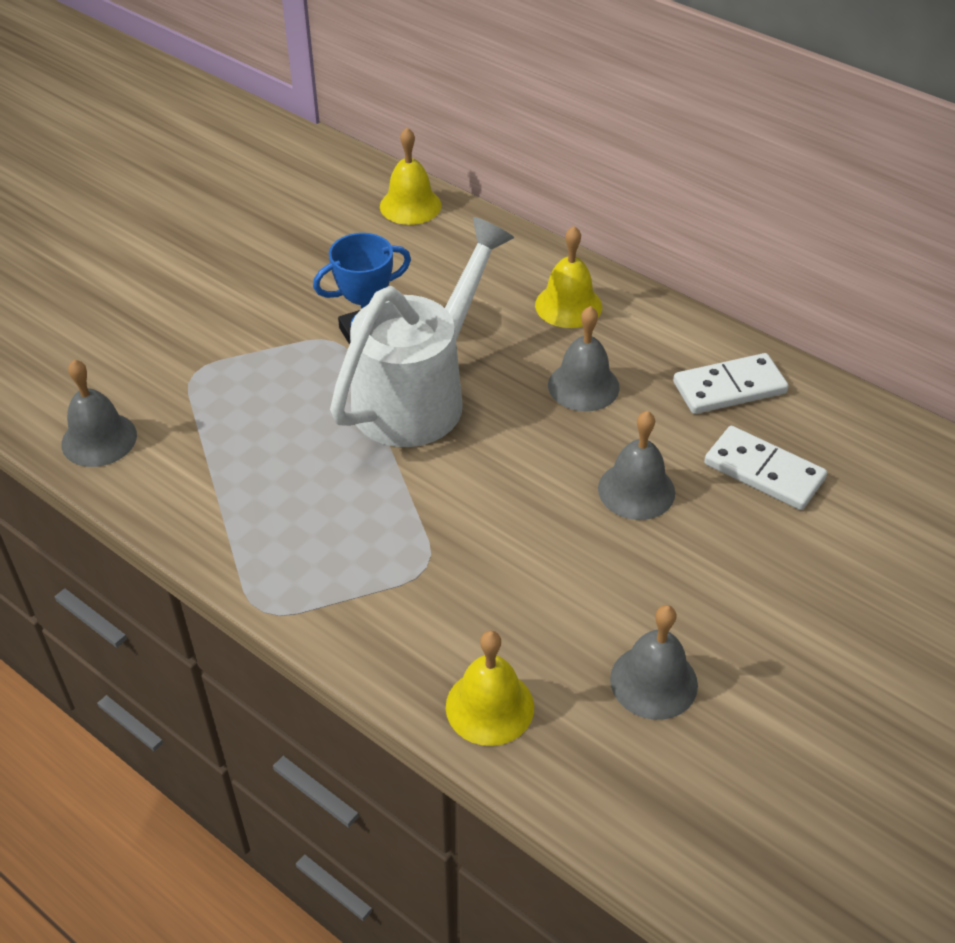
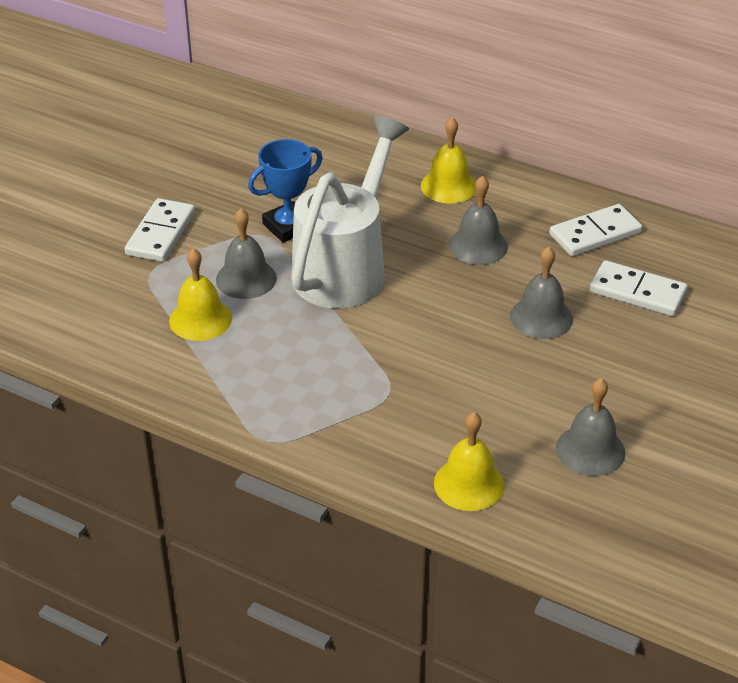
camera: 10 degrees left, 5 degrees down
grey bell [61,359,137,467] -> grey bell moved to [216,208,277,299]
yellow bell [380,128,442,225] -> yellow bell moved to [169,248,232,341]
none -> white domino [125,198,195,262]

